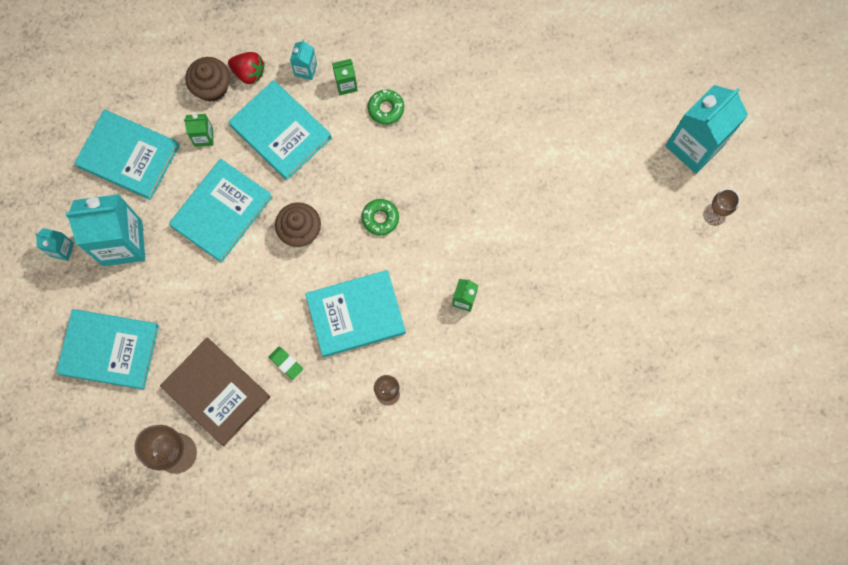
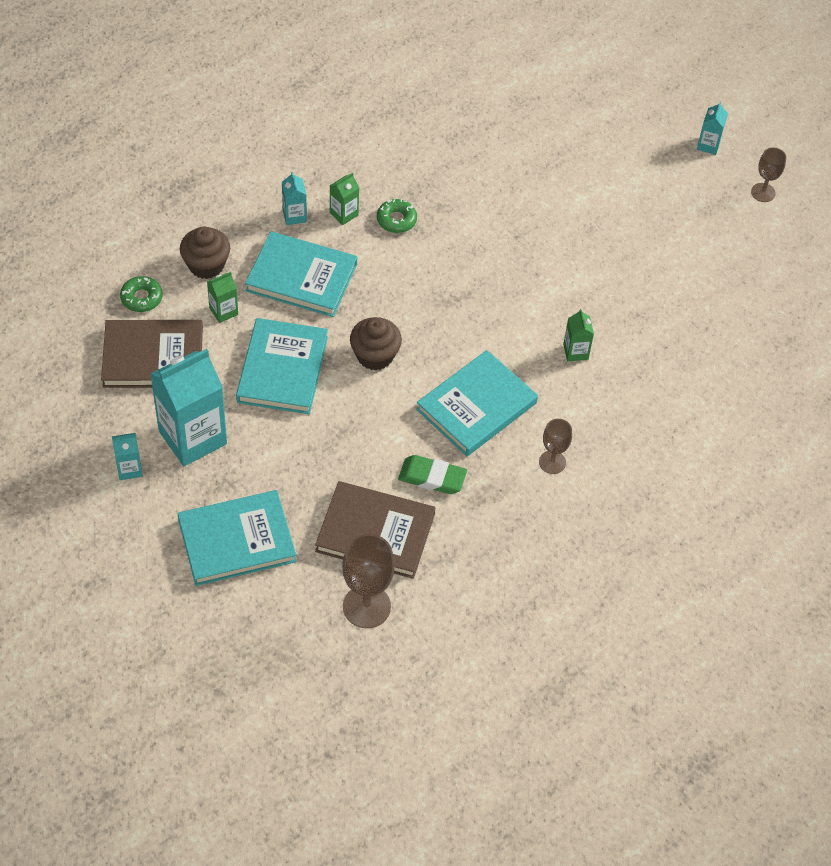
camera: 30 degrees left, 20 degrees down
turquoise book [74,110,180,200] -> brown book [101,320,203,388]
red strawberry [228,52,265,84] -> none
green eraser [269,346,303,380] -> green eraser [398,455,467,494], size x1.56
green donut [362,199,399,236] -> green donut moved to [120,276,163,312]
turquoise carton [665,85,748,174] -> turquoise carton [697,102,728,155], size x0.45

